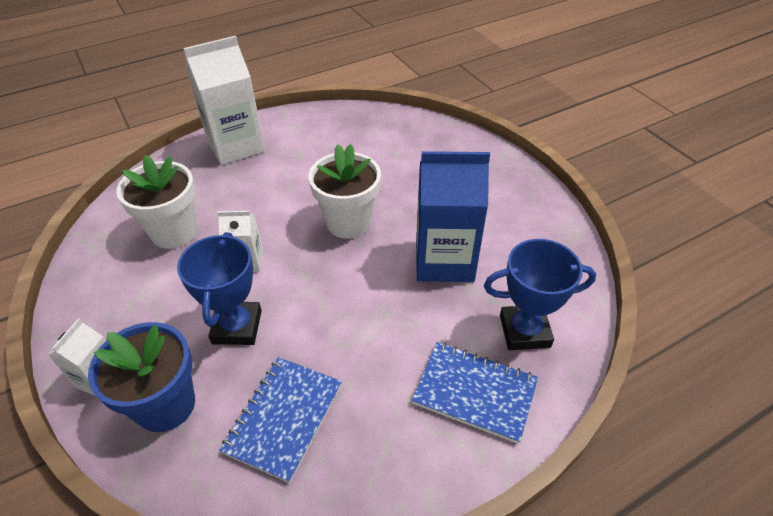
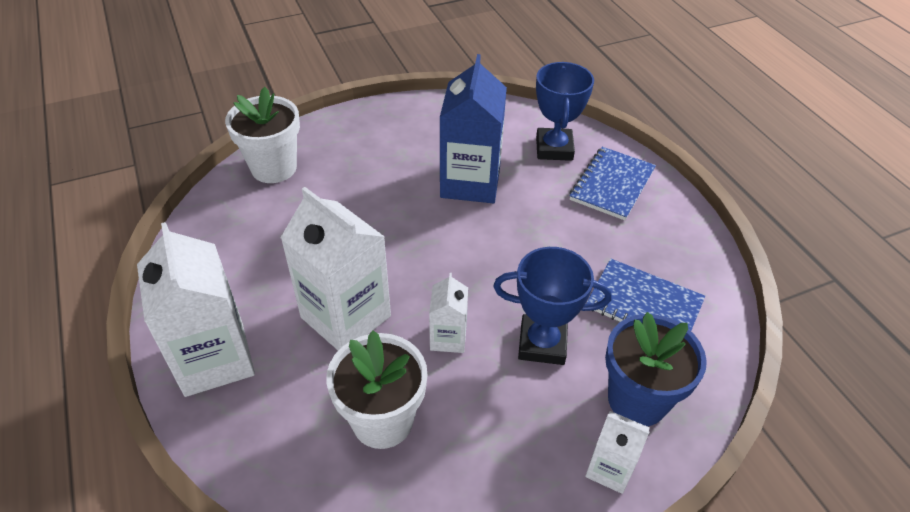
camera: 85 degrees left, 0 degrees up
white flower pot [308,144,381,239] -> white flower pot moved to [225,87,300,183]
none -> white carton [281,187,391,351]

